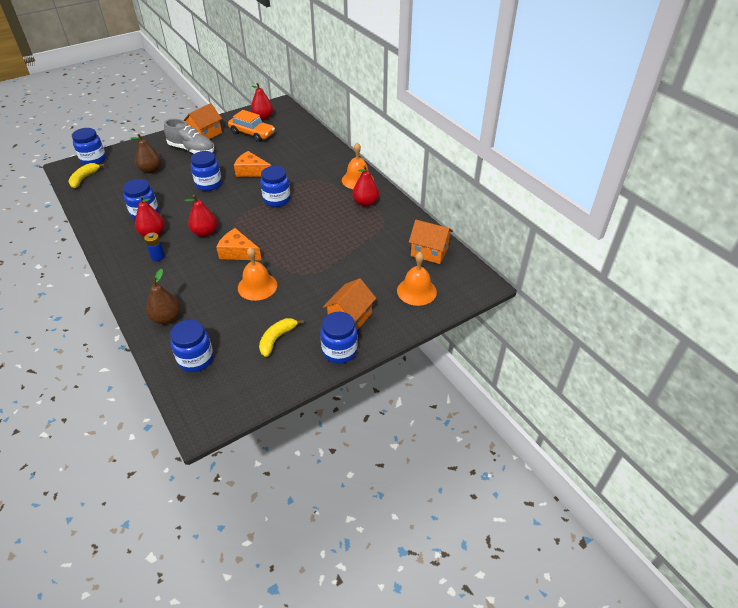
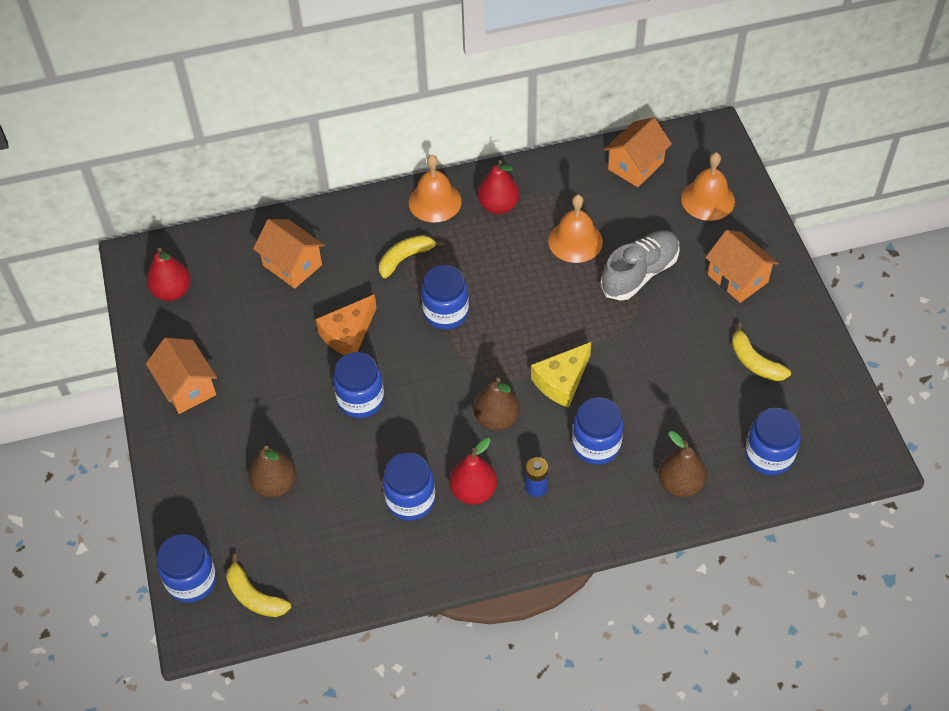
camera: 70 degrees left, 10 degrees up
grey shoe [164,119,214,154] -> grey shoe moved to [601,230,680,301]
red pear [185,195,217,237] -> brown pear [474,378,520,431]
orange cheese [216,228,262,261] -> yellow cheese [531,342,591,408]
orange car [228,110,275,142] -> none
orange bell [238,247,277,301] -> orange bell moved to [548,195,603,263]
blue jar [320,312,358,363] -> blue jar moved to [572,397,623,465]
none -> orange house [253,219,324,289]
none -> yellow banana [379,235,444,278]

